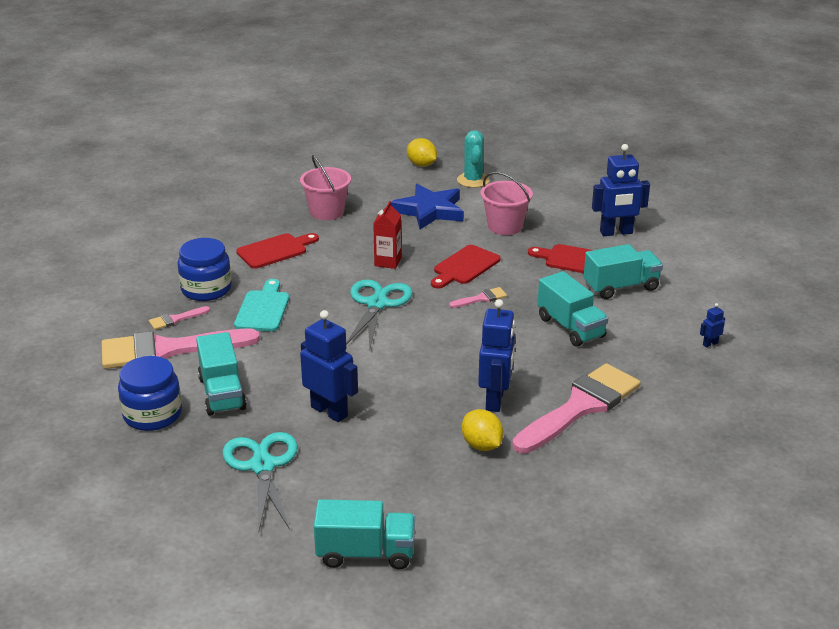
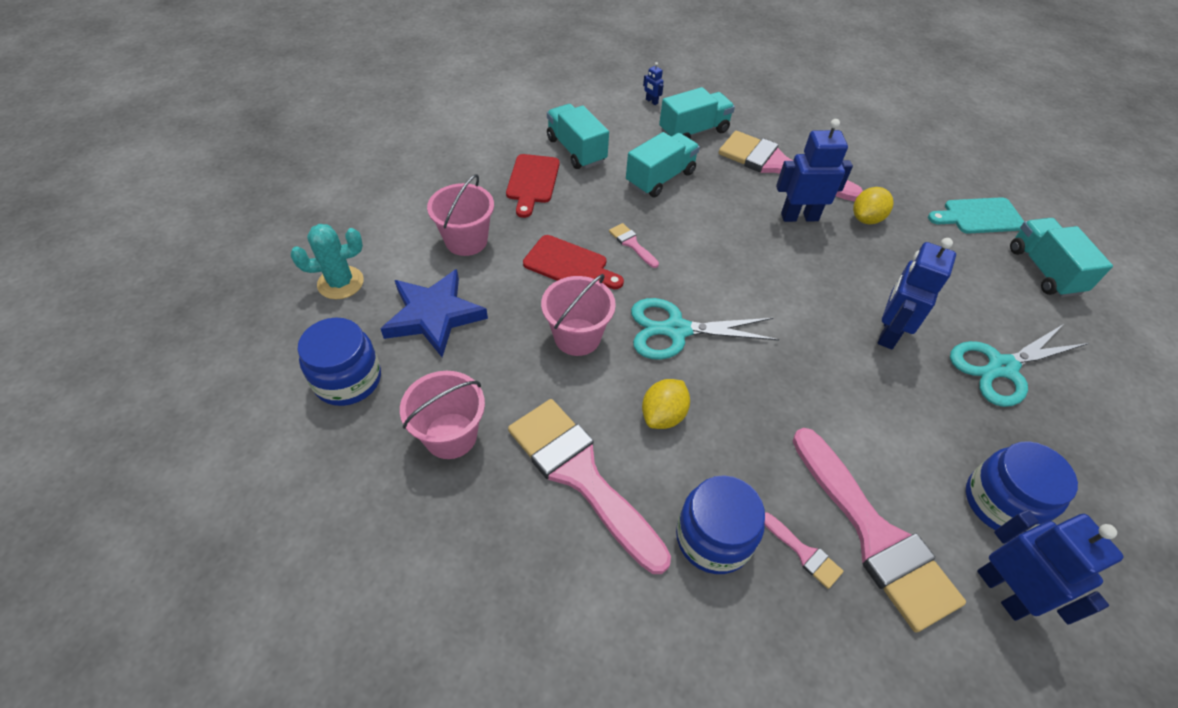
camera: 105 degrees left, 20 degrees up
turquoise truck [196,332,247,415] -> turquoise truck moved to [659,87,735,139]
turquoise cutting board [234,279,289,332] -> turquoise cutting board moved to [928,197,1024,234]
red cutting board [236,233,319,269] -> pink brush [508,399,671,574]
red carton [373,201,401,269] -> pink bucket [541,274,616,356]
yellow lemon [407,138,437,167] -> yellow lemon moved to [642,379,690,429]
blue robot [592,144,650,236] -> blue robot moved to [977,510,1124,625]
none -> blue jar [298,318,381,406]

